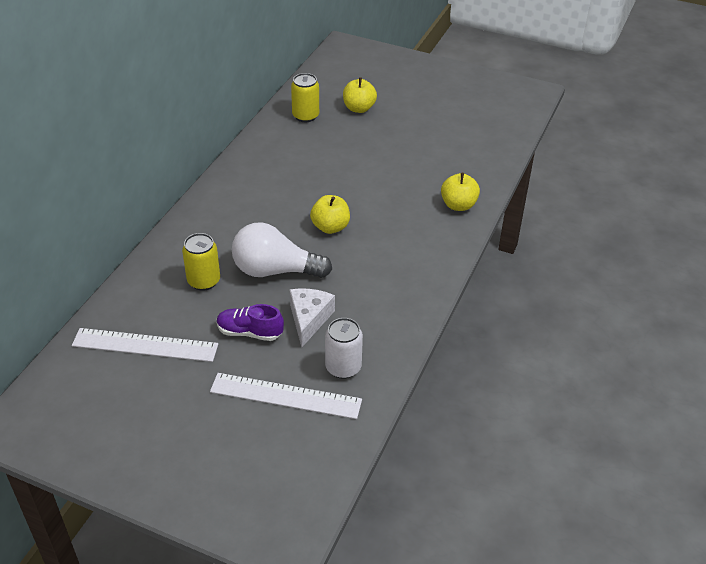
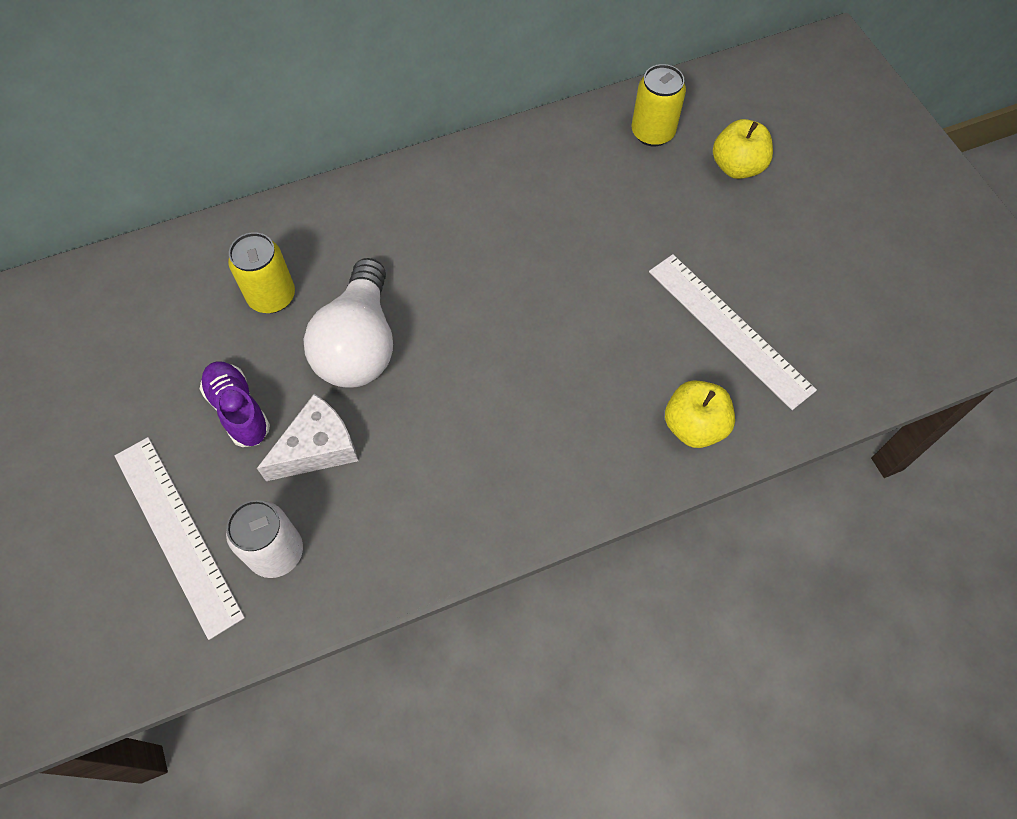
camera: 45 degrees right, 20 degrees up
white ruler [72,328,218,362] -> white ruler moved to [649,254,817,410]
white light bulb [232,222,332,278] -> white light bulb turned 135 degrees counterclockwise [304,258,393,388]
yellow apple [310,195,350,234] -> none

